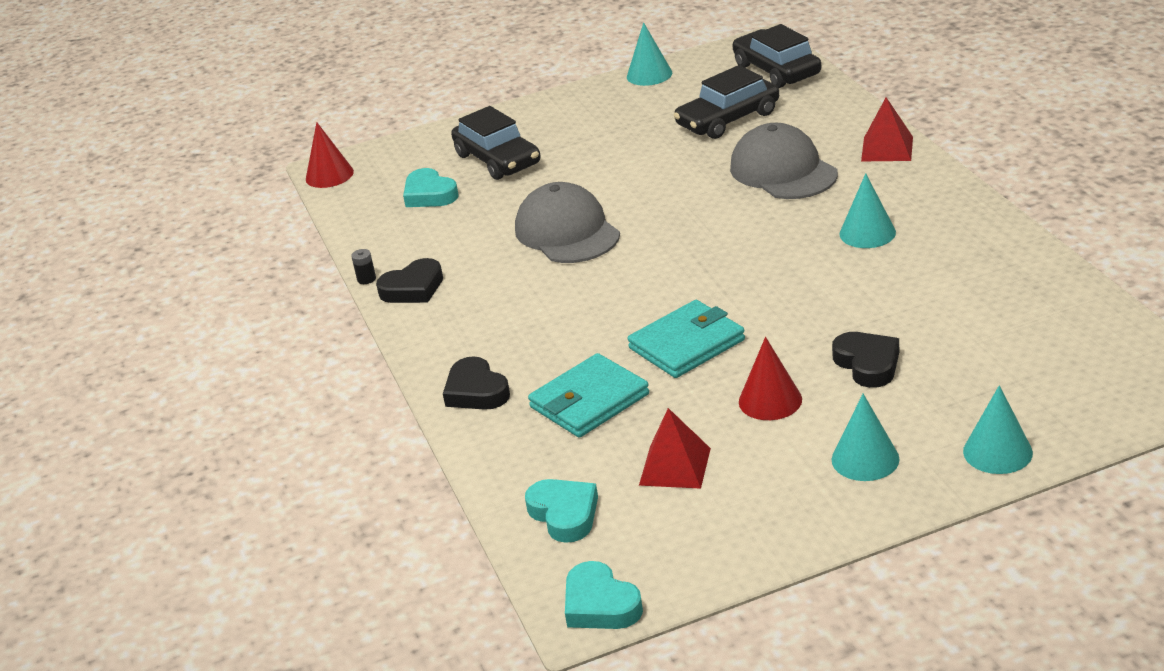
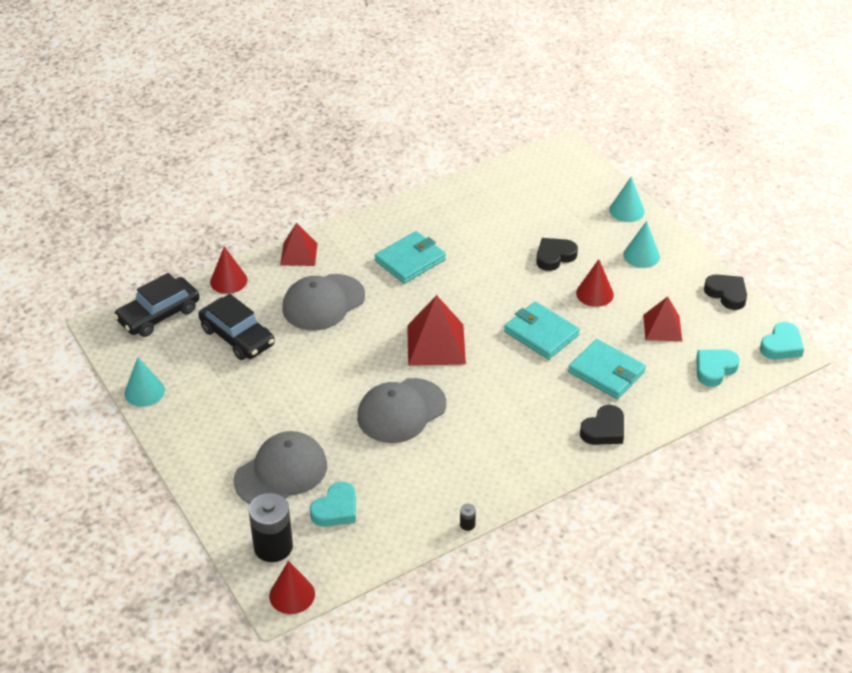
camera: 105 degrees left, 10 degrees up
black heart [376,258,443,303] -> black heart moved to [704,274,747,310]
black car [451,106,540,180] -> grey cap [234,431,327,504]
turquoise cone [840,173,896,248] -> turquoise wallet [375,231,446,284]
none -> red cone [210,246,247,294]
none -> black battery [249,493,293,562]
none -> red pyramid [407,295,466,366]

